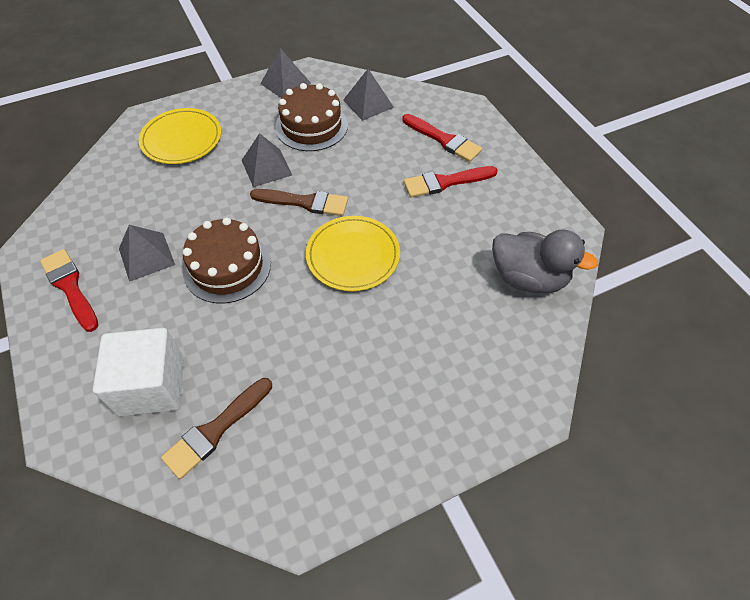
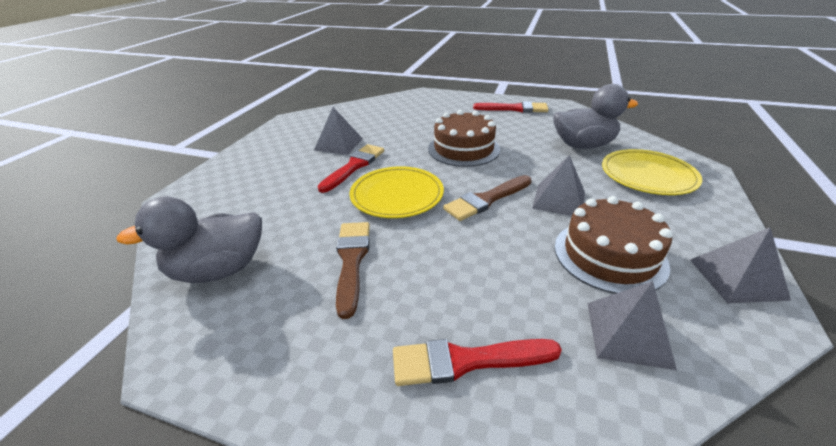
camera: 135 degrees right, 20 degrees down
white cube [93,328,184,417] -> none
grey pyramid [119,225,175,282] -> grey pyramid moved to [314,107,363,155]
brown brush [161,378,272,479] -> brown brush moved to [336,222,370,319]
red brush [404,166,498,198] -> red brush moved to [318,144,384,193]
none -> grey duck [553,84,638,149]

